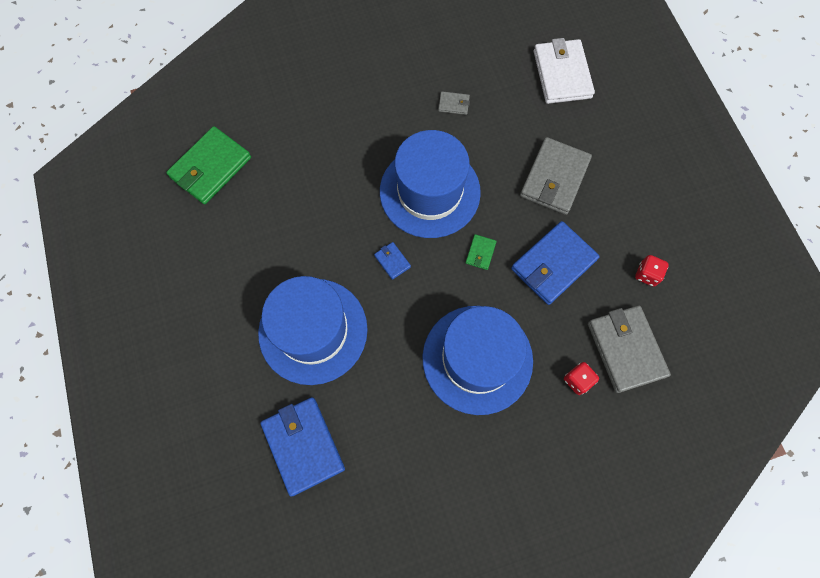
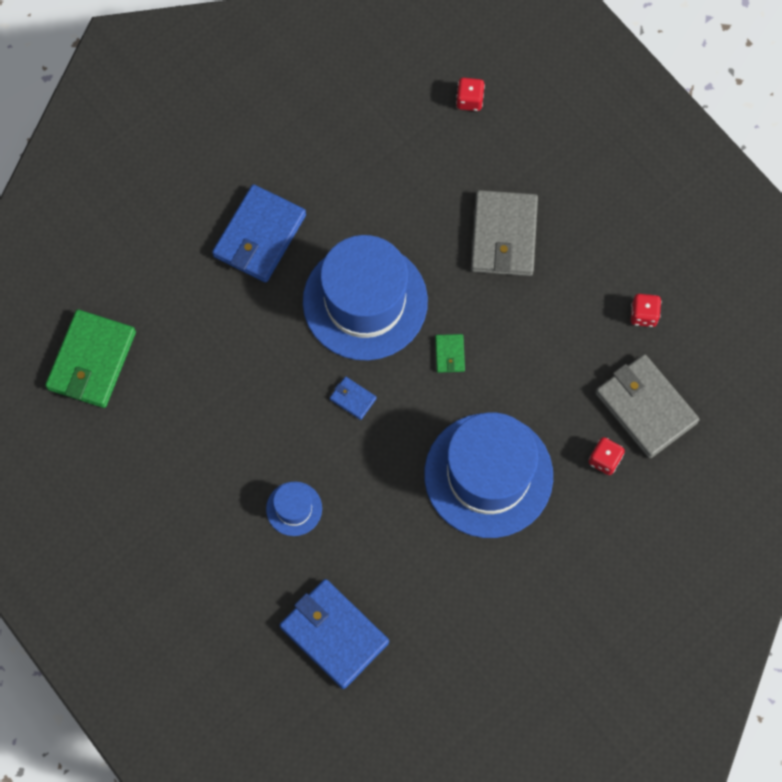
camera: 20 degrees left, 0 degrees up
blue hat [258,276,368,385] -> blue hat [266,482,322,536], size x0.43
grey wallet [438,91,470,115] -> none
blue wallet [511,221,600,305] -> blue wallet moved to [212,184,306,282]
white wallet [534,38,595,104] -> red dice [456,78,485,111]

